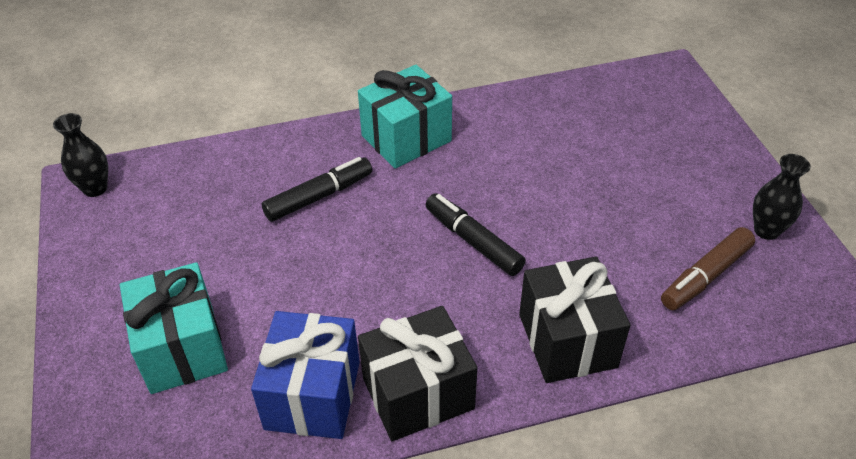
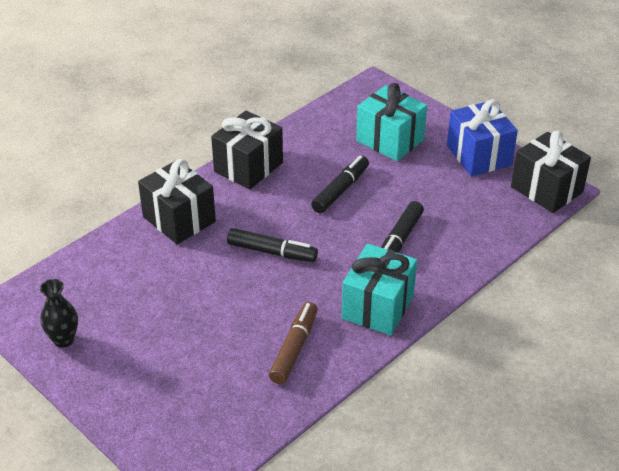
camera: 150 degrees right, 5 degrees down
black vase [53,113,108,197] -> black gift [511,130,591,213]
blue gift [251,311,360,439] -> blue gift moved to [447,99,518,176]
brown marker [661,227,755,310] -> brown marker moved to [269,302,318,384]
none -> black marker [311,156,369,213]

